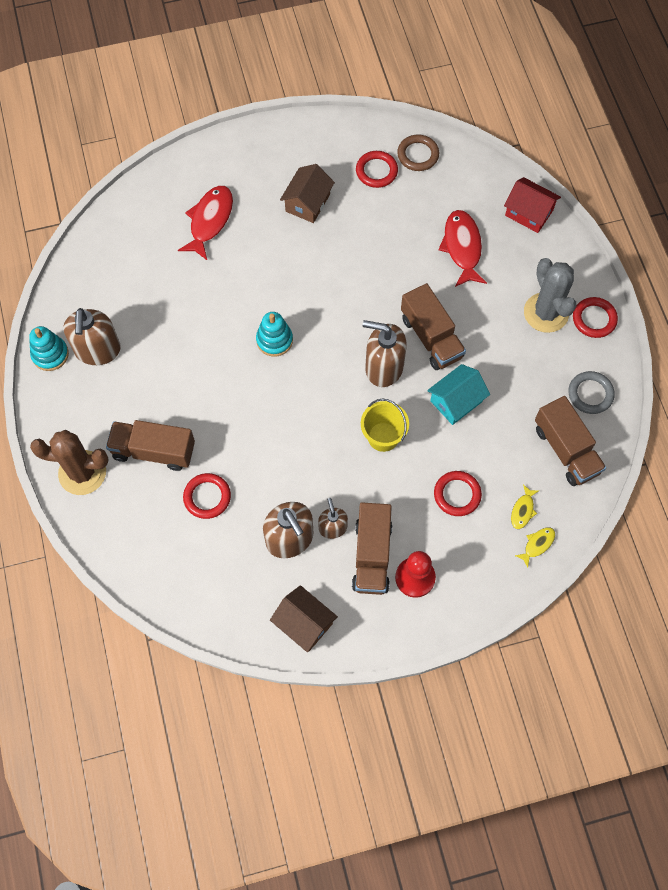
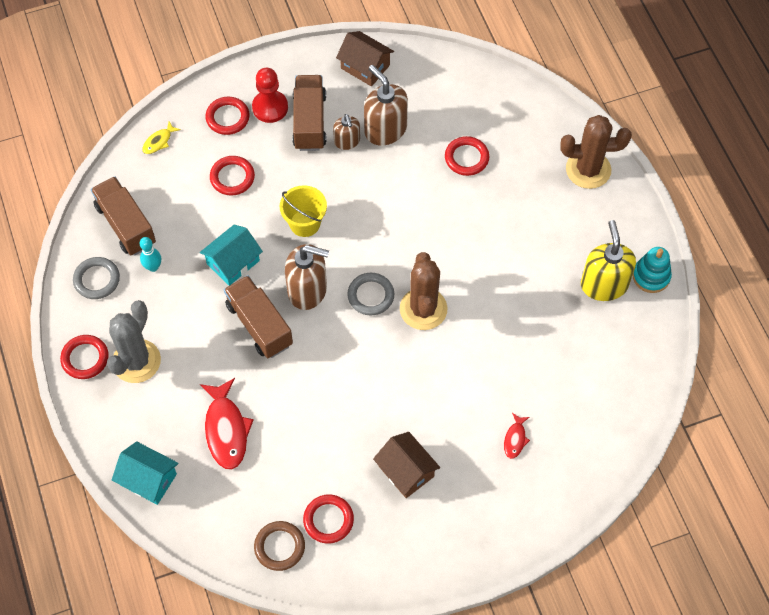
camera: 175 degrees right, 5 degrees down
brown soap dispenser [63,308,121,365] -> yellow soap dispenser [581,220,636,301]
brown truck [106,420,195,471] -> none
red fish [178,186,233,260] -> red fish [504,413,530,459], size x0.50
turquoise stacking toy [256,312,293,357] -> brown cactus [400,252,448,330]
brown house [280,164,335,223] -> brown house turned 60 degrees counterclockwise [373,432,440,498]
red house [504,177,561,233] -> turquoise house [112,441,178,505]
yellow fish [511,484,539,529] -> none
grey cactus [524,258,577,333] -> grey cactus turned 45 degrees clockwise [107,300,161,383]
none -> turquoise bowling pin [140,237,161,272]
none -> red ring [205,97,250,135]
none -> grey ring [347,273,394,316]

